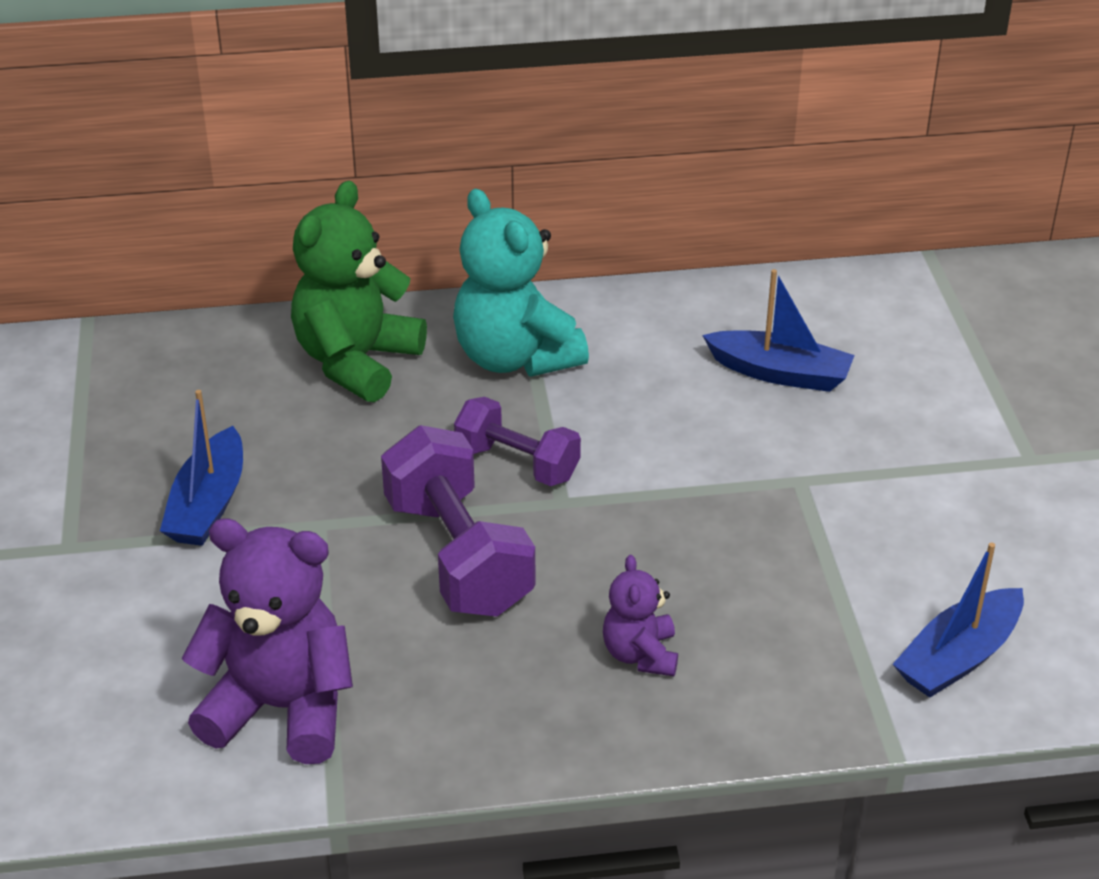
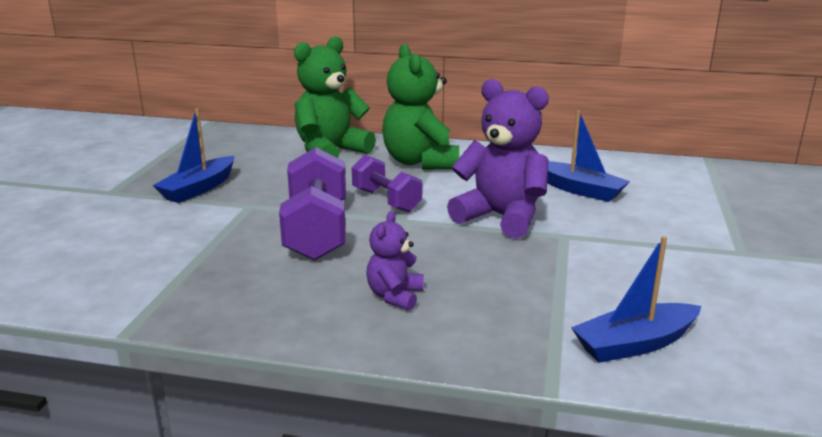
camera: 20 degrees right, 15 degrees down
purple teddy bear [182,518,353,764] -> purple teddy bear moved to [447,79,549,239]
turquoise teddy bear [453,189,589,376] -> green teddy bear [382,44,459,170]

